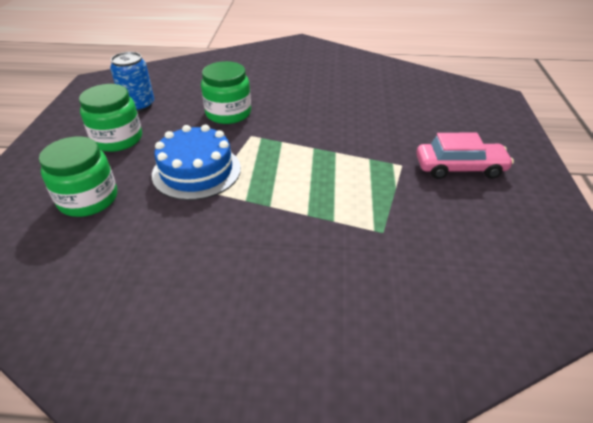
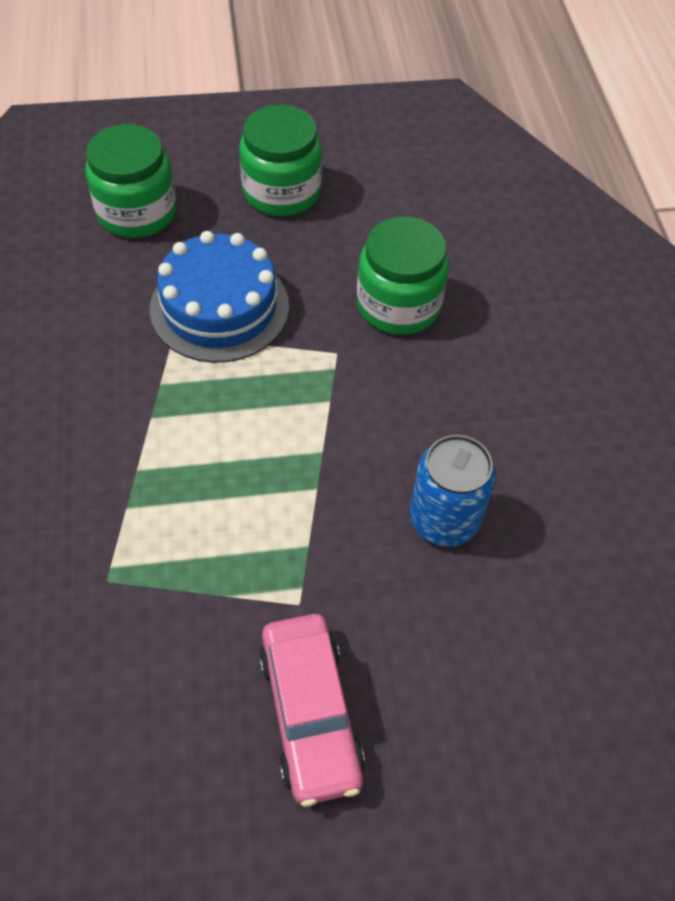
camera: 75 degrees right, 15 degrees up
blue can [110,52,154,112] -> blue can moved to [409,435,496,547]

